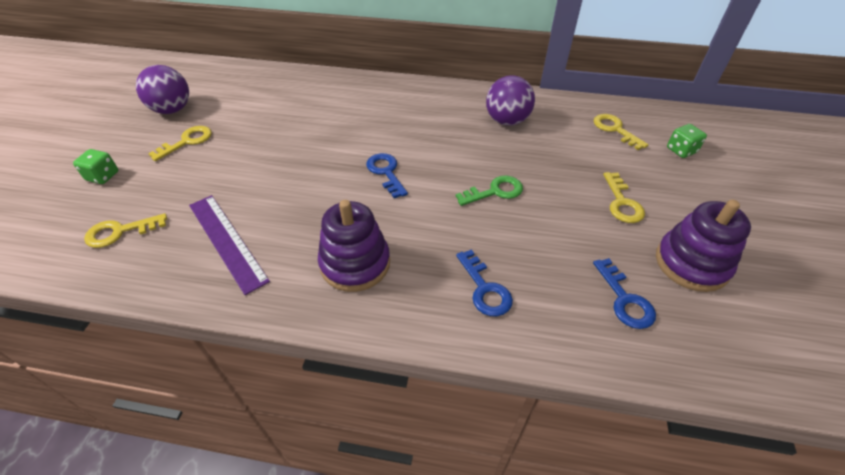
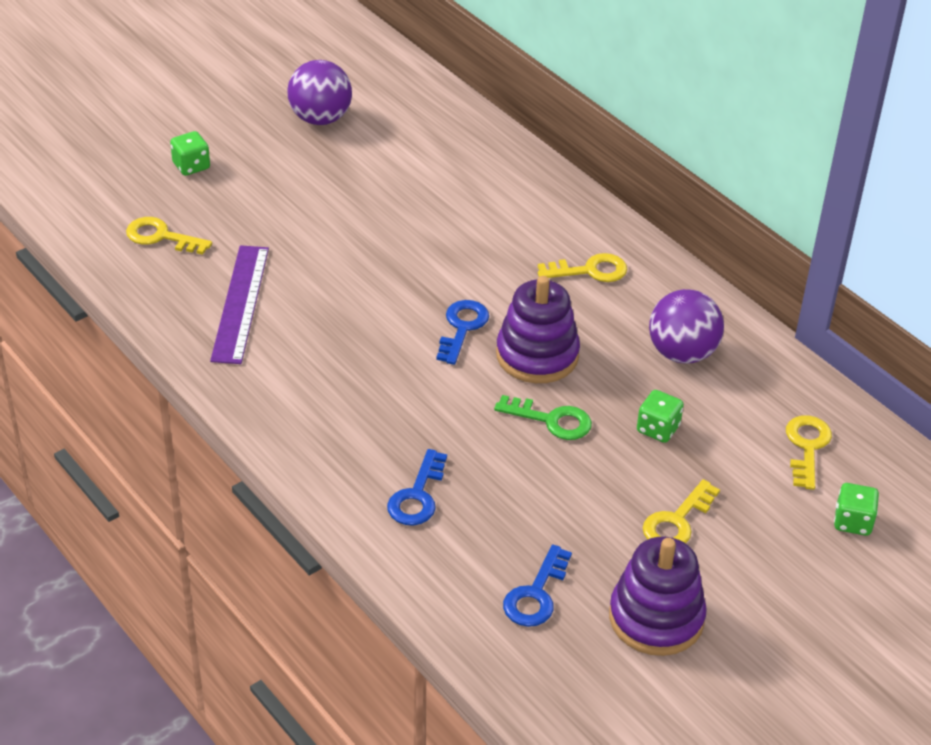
camera: 40 degrees right, 5 degrees down
yellow key [148,126,212,161] -> yellow key moved to [538,253,627,282]
purple stacking toy [318,200,390,292] -> purple stacking toy moved to [496,276,580,383]
none -> green dice [637,390,684,443]

